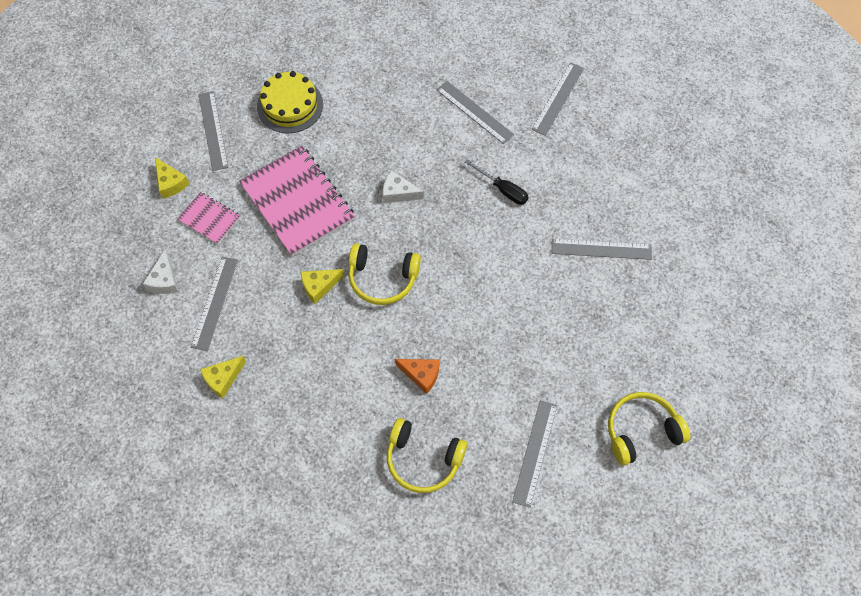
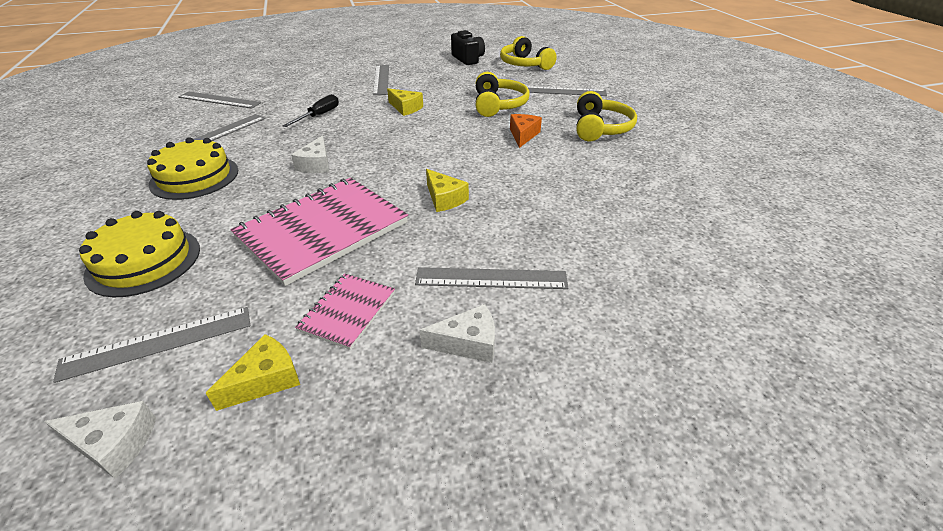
camera: 100 degrees left, 25 degrees down
yellow cheese [200,356,246,398] -> yellow cheese moved to [387,88,423,116]
yellow headphones [348,243,421,305] -> yellow headphones moved to [475,72,530,117]
none -> white cheese [44,401,156,479]
none -> yellow cake [147,137,239,200]
none -> black camera [451,30,485,65]

